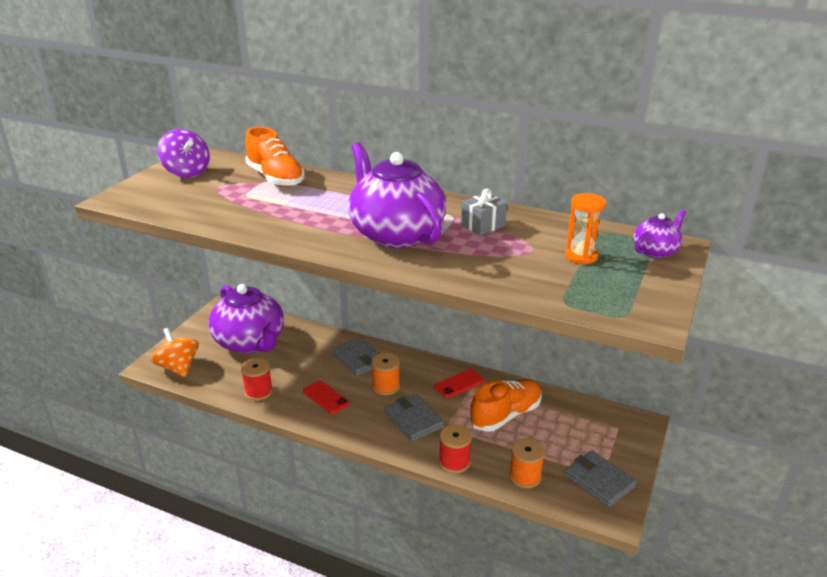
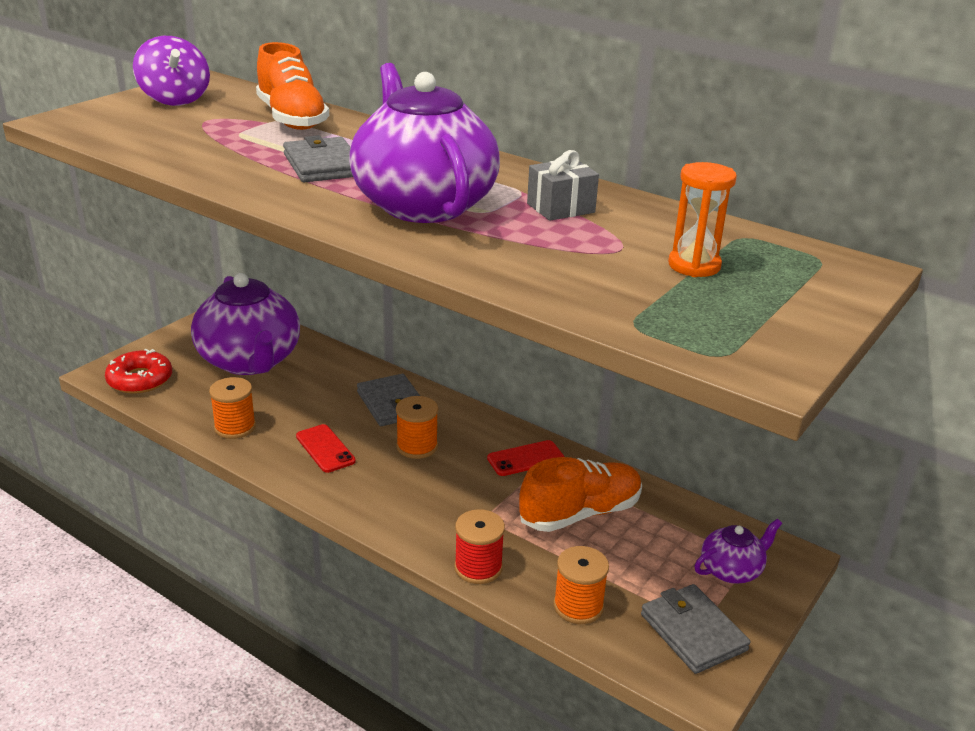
camera: 10 degrees right, 0 degrees up
orange spinning top [151,328,199,377] -> red donut [105,349,172,394]
red spool [241,358,273,401] -> orange spool [209,377,256,439]
grey wallet [385,394,444,441] -> grey wallet moved to [283,135,353,182]
purple teapot [633,210,686,258] -> purple teapot moved to [695,519,782,584]

